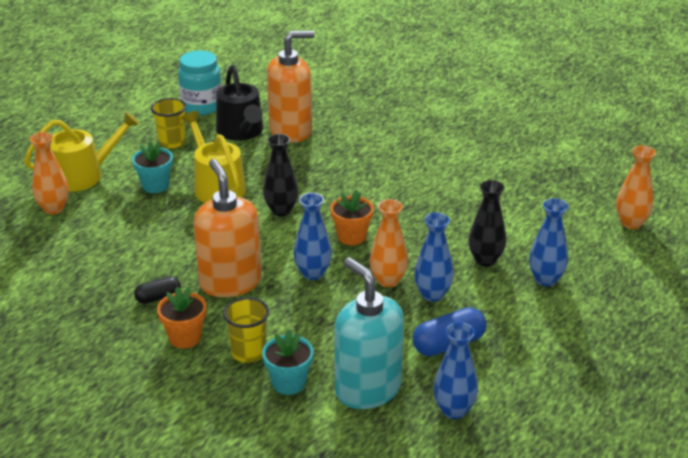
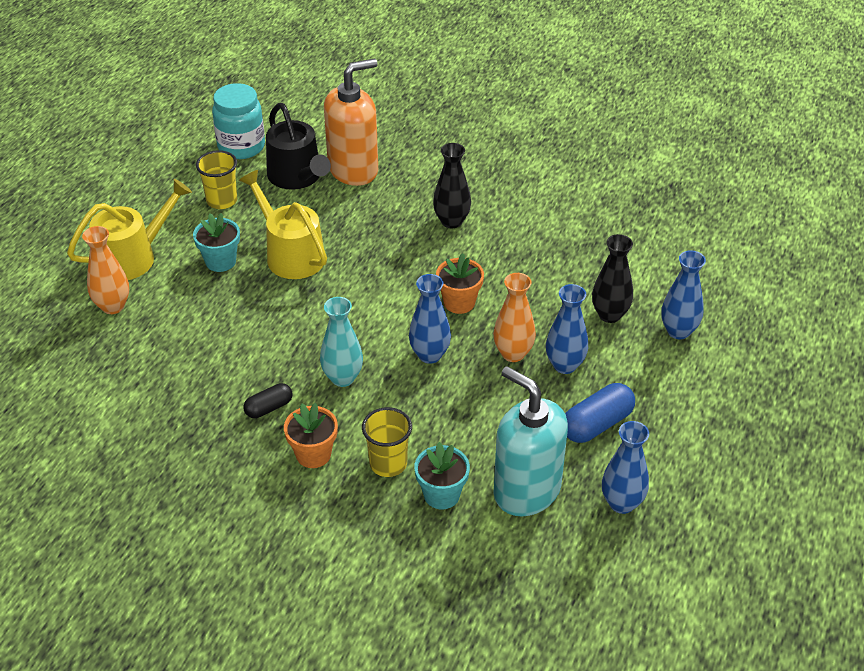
camera: 10 degrees left, 10 degrees up
orange soap dispenser [193,159,262,297] -> turquoise vase [320,297,363,387]
black vase [263,134,298,216] -> black vase moved to [433,143,471,228]
orange vase [616,146,656,229] -> none

